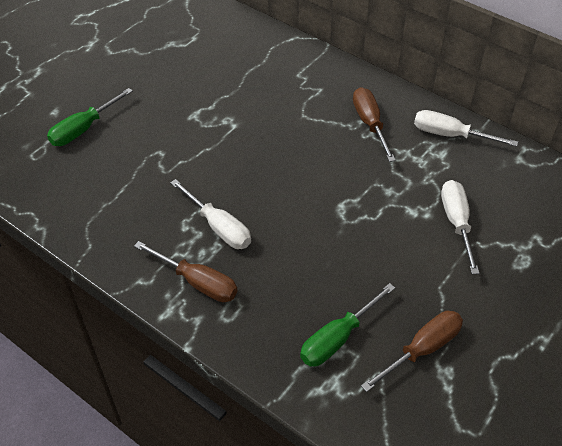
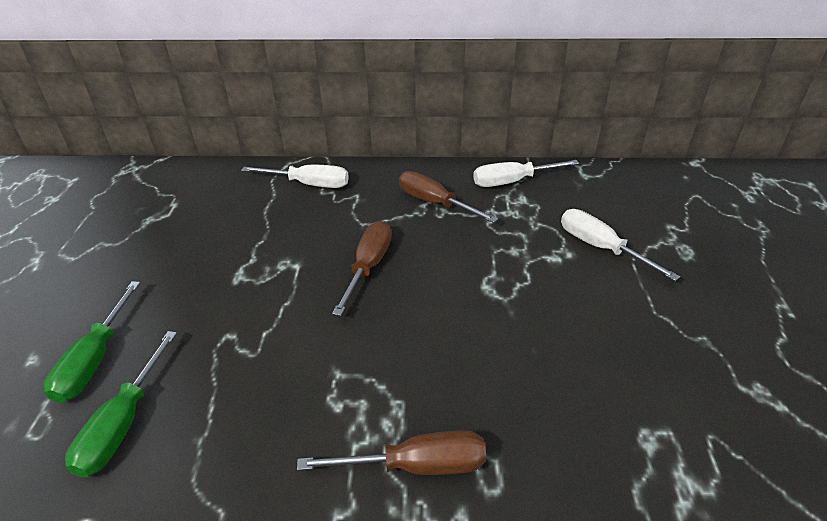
camera: 35 degrees left, 10 degrees down
white screwdriver [170,179,251,249] -> white screwdriver moved to [241,165,349,188]
green screwdriver [300,283,395,366] -> green screwdriver moved to [65,331,177,478]
brown screwdriver [361,311,463,392] -> brown screwdriver moved to [332,221,391,316]

